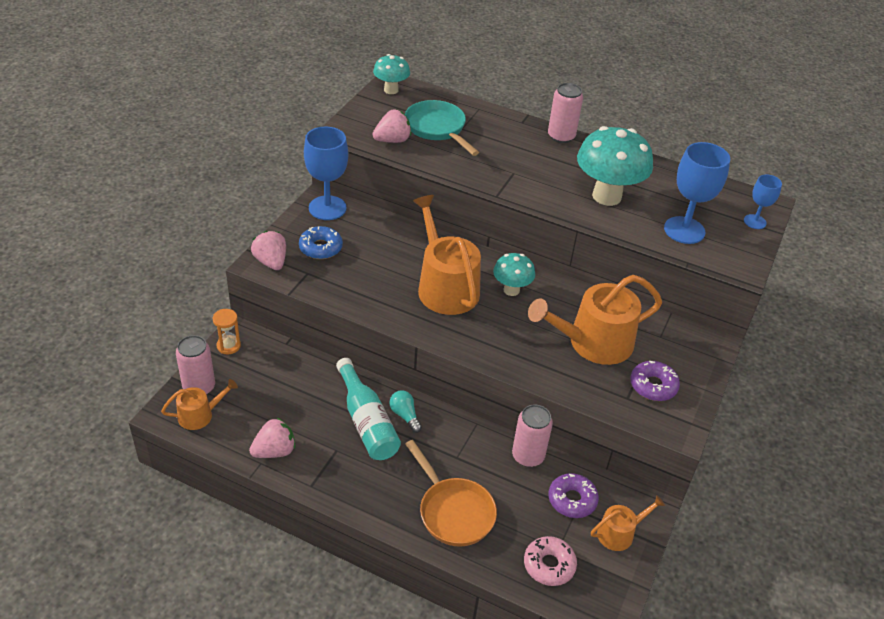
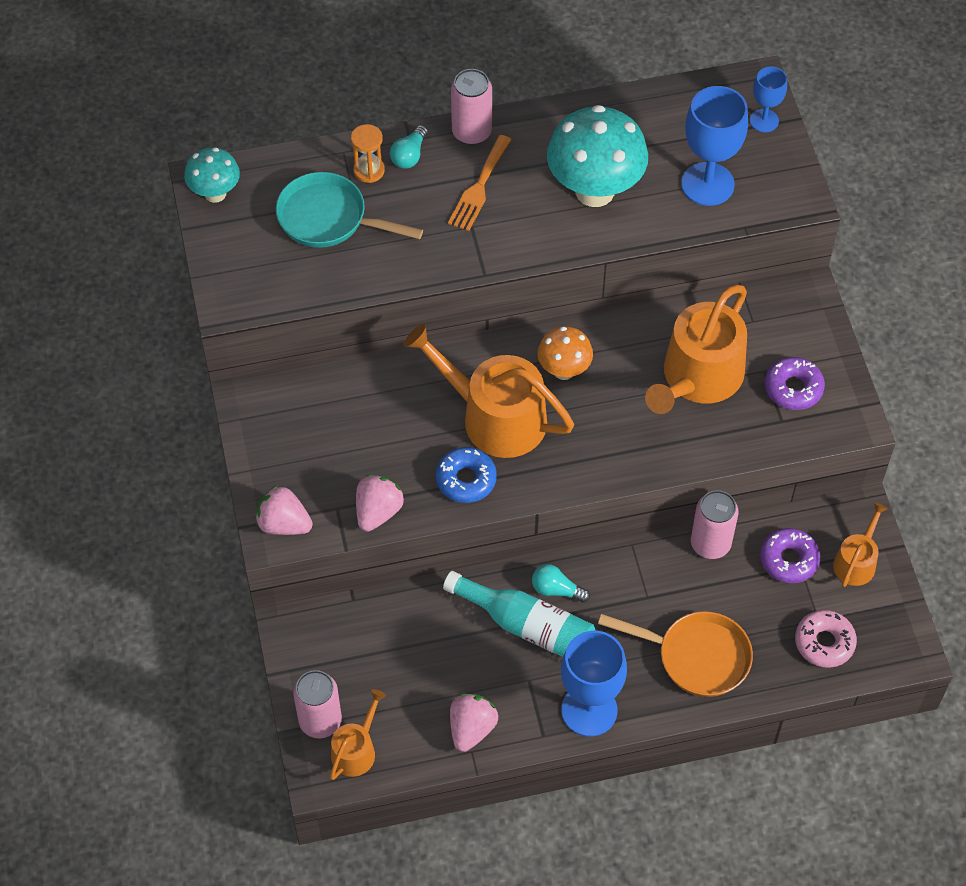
camera: 35 degrees left, 15 degrees up
orange hourglass [213,309,241,355] -> orange hourglass moved to [351,124,385,183]
blue donut [299,226,343,259] -> blue donut moved to [436,447,497,503]
blue goblet [304,127,348,220] -> blue goblet moved to [561,631,627,737]
pink strawberry [373,109,411,143] -> pink strawberry moved to [356,474,404,532]
turquoise mushroom [493,253,535,296] -> orange mushroom [537,326,593,380]
none -> turquoise light bulb [390,125,428,169]
none -> orange fork [448,135,512,231]

